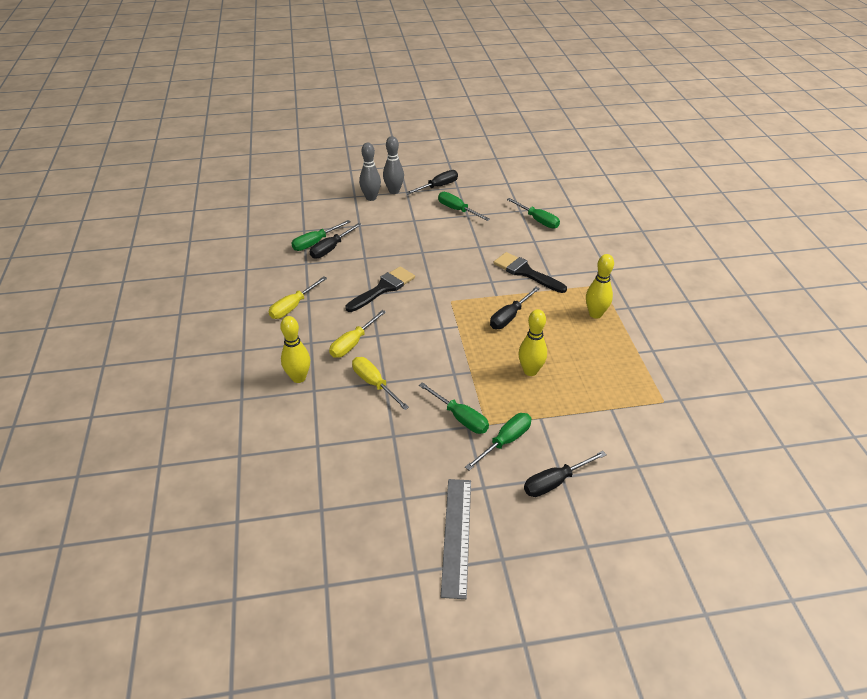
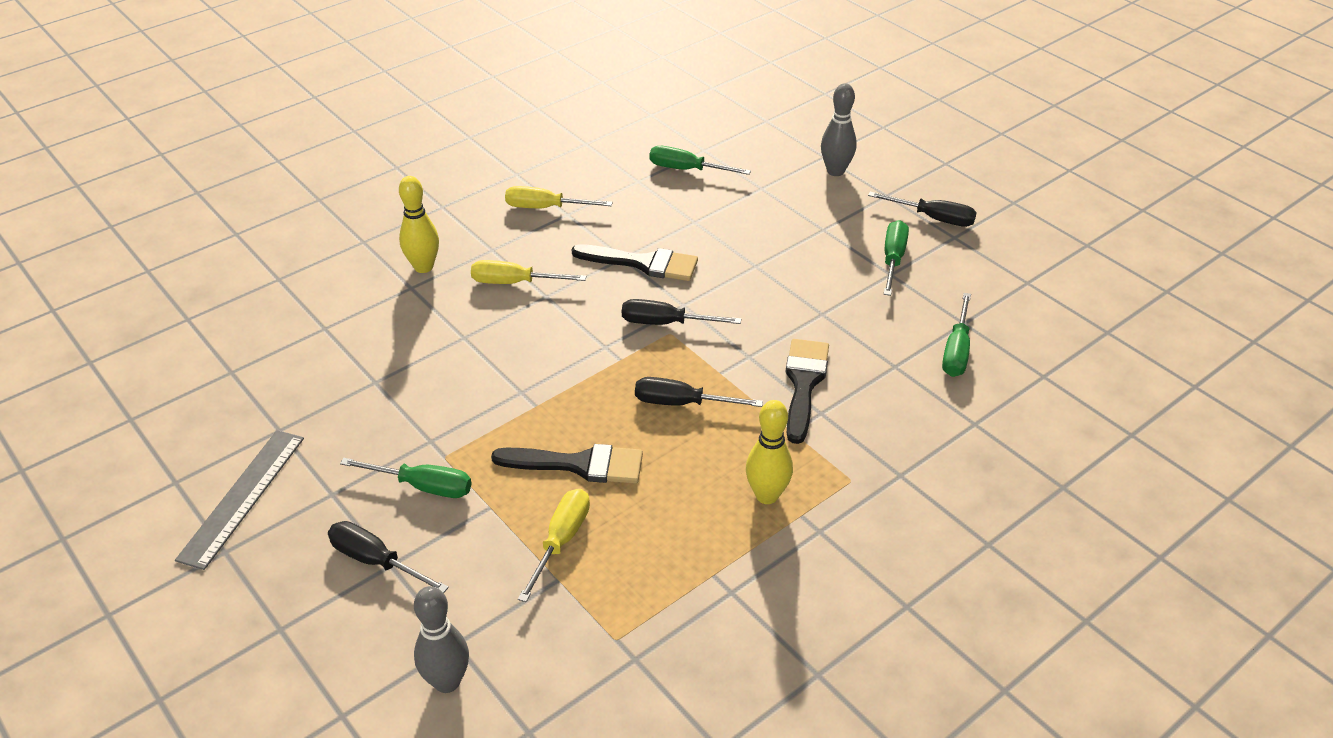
camera: 60 degrees right, 0 degrees up
black screwdriver [310,223,362,259] -> black screwdriver moved to [622,299,741,325]
yellow screwdriver [352,357,409,410] -> yellow screwdriver moved to [518,489,590,602]
grey bowling pin [383,136,404,194] -> grey bowling pin moved to [414,586,469,693]
green screwdriver [419,382,489,434] -> none
grey ruler [441,479,471,599] -> grey ruler turned 45 degrees counterclockwise [175,430,304,570]
yellow bowling pin [518,309,547,376] -> black brush [491,444,643,484]

